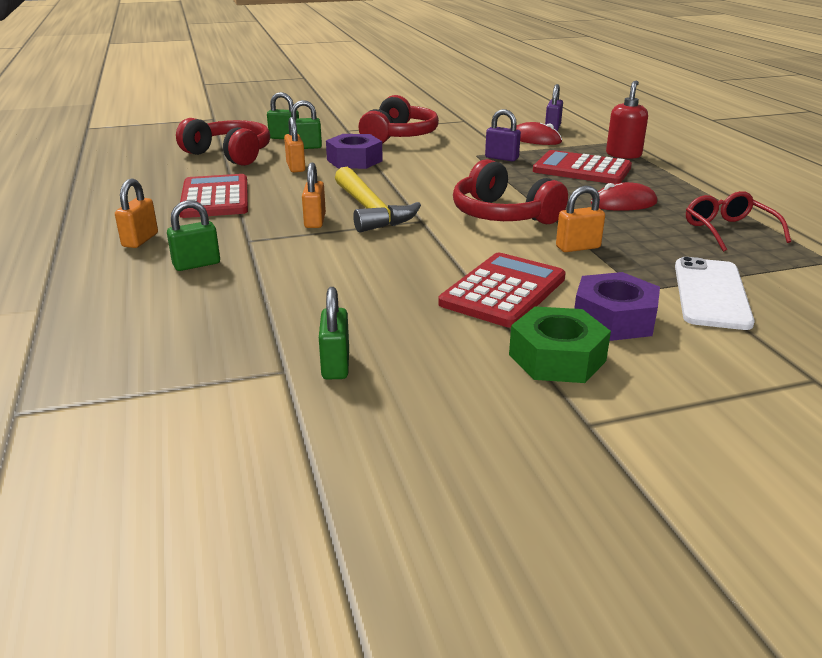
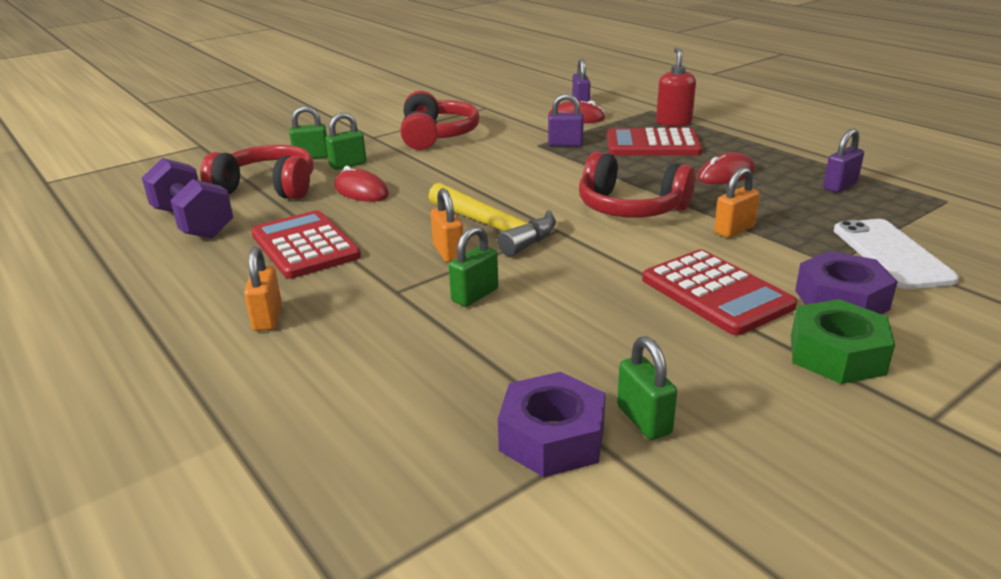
camera: 20 degrees left, 0 degrees up
green padlock [167,200,220,271] -> green padlock moved to [449,226,498,307]
orange padlock [284,117,305,172] -> red mouse [334,166,389,202]
purple nut [326,134,383,169] -> purple nut moved to [498,372,606,477]
red calculator [438,253,566,328] -> red calculator turned 135 degrees clockwise [642,249,797,335]
red glasses [686,191,791,252] -> purple padlock [823,128,864,193]
none -> purple dumbbell [142,158,234,238]

